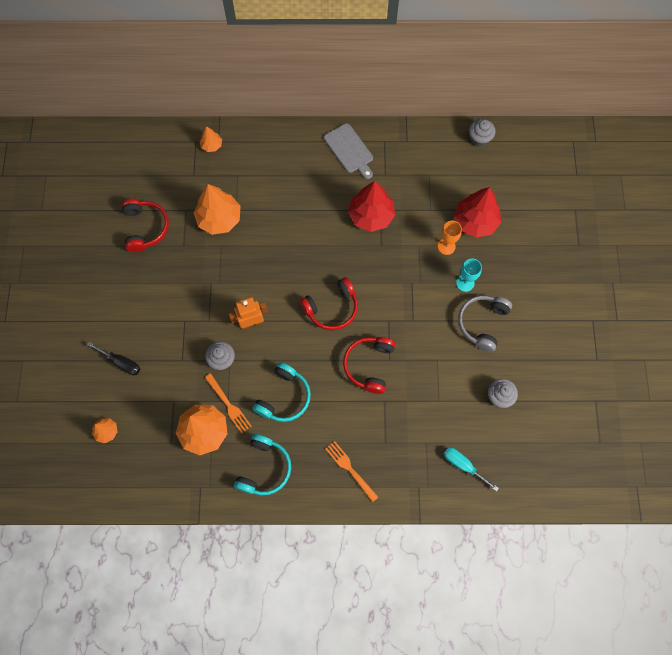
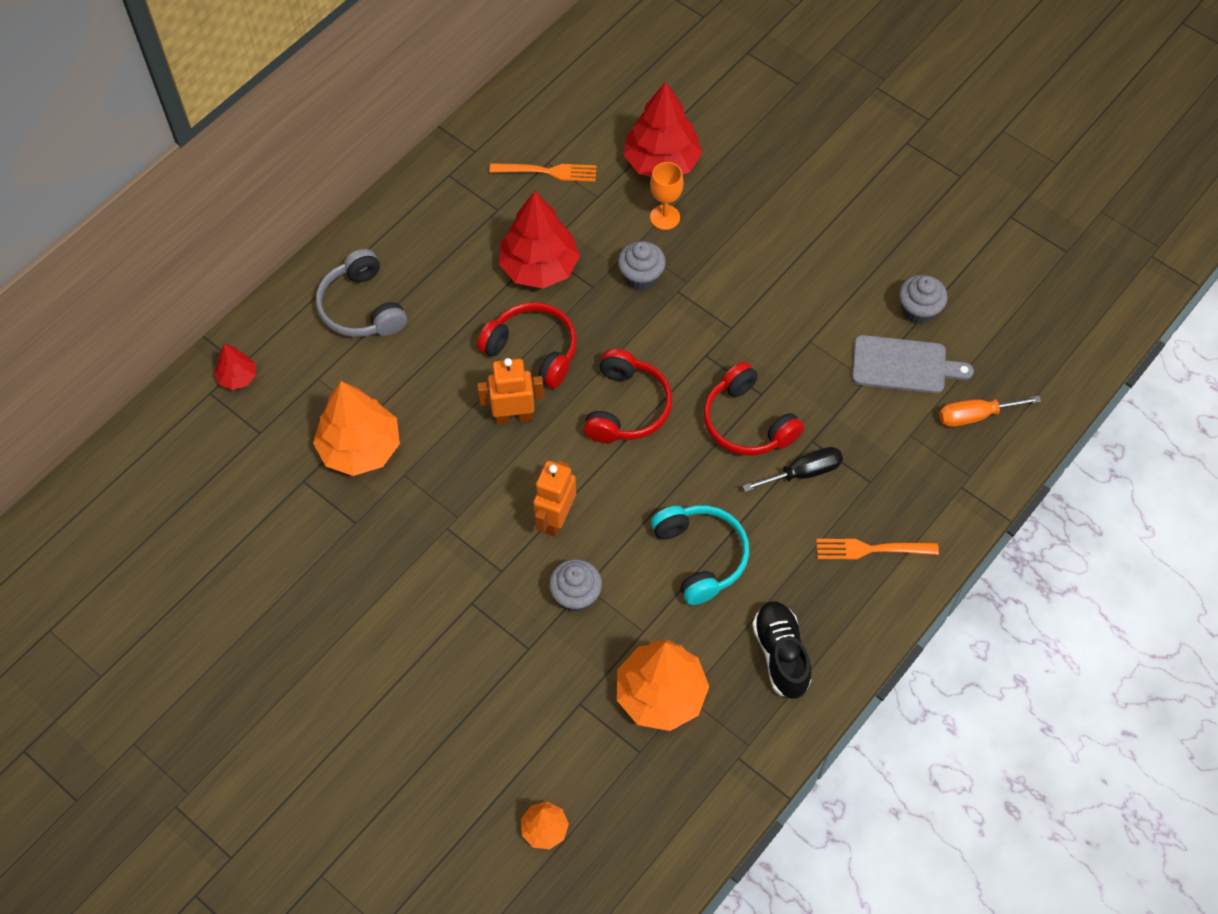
camera: 50 degrees left, 10 degrees down
black screwdriver [87,342,140,375] -> black screwdriver moved to [743,447,843,492]
red headphones [122,199,169,252] -> red headphones moved to [477,302,577,388]
orange tree [200,126,222,152] -> red tree [214,343,256,390]
orange fork [205,373,251,433] -> orange fork moved to [489,163,597,182]
turquoise headphones [234,434,291,495] -> black shoe [752,601,811,699]
grey cutting board [324,123,373,179] -> grey cutting board moved to [852,335,974,393]
turquoise screwdriver [444,447,499,492] -> orange screwdriver [939,396,1041,427]
turquoise goblet [456,259,482,292] -> none
grey headphones [458,295,512,352] -> grey headphones moved to [316,249,407,337]
grey cupcake [469,119,496,147] -> grey cupcake moved to [618,241,666,291]
none -> orange robot [477,358,544,425]

